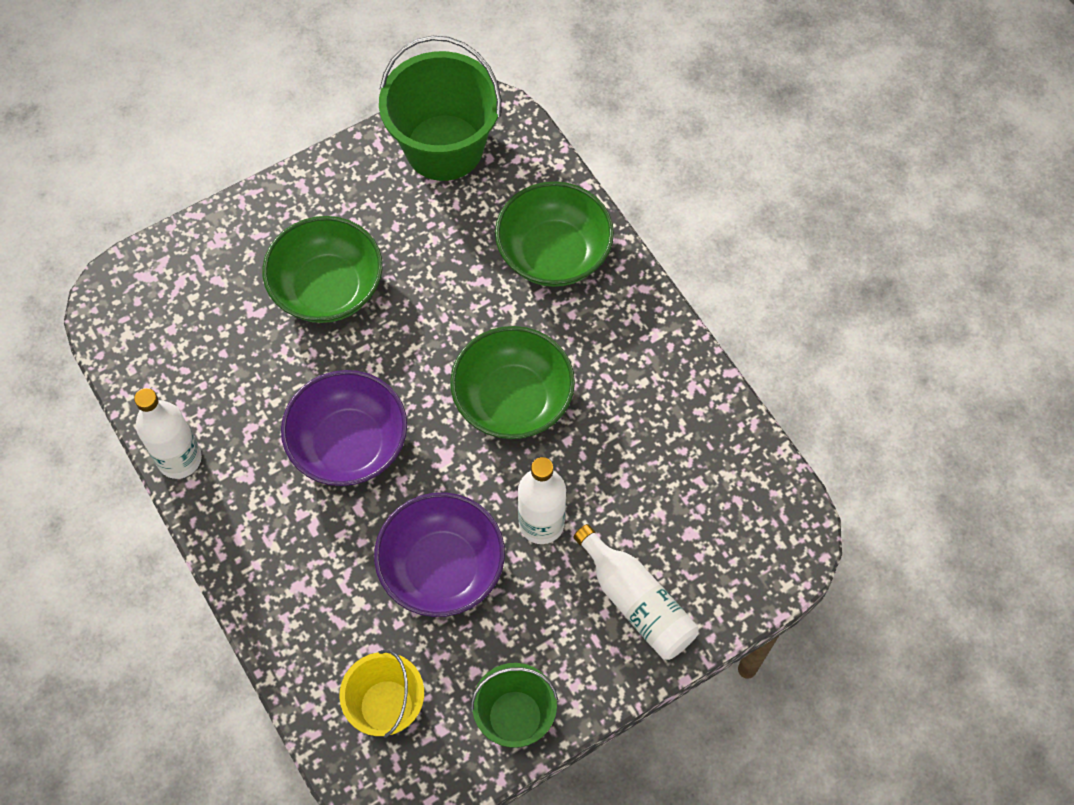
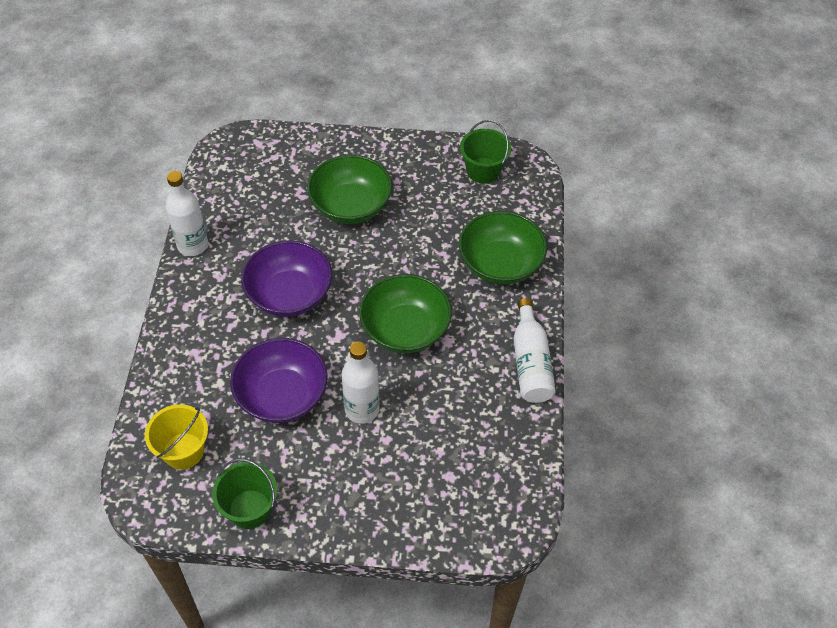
camera: 35 degrees right, 10 degrees down
green bucket [379,36,501,181] -> green bucket [460,120,511,183], size x0.60
white bottle [573,524,699,660] -> white bottle moved to [513,298,556,403]

